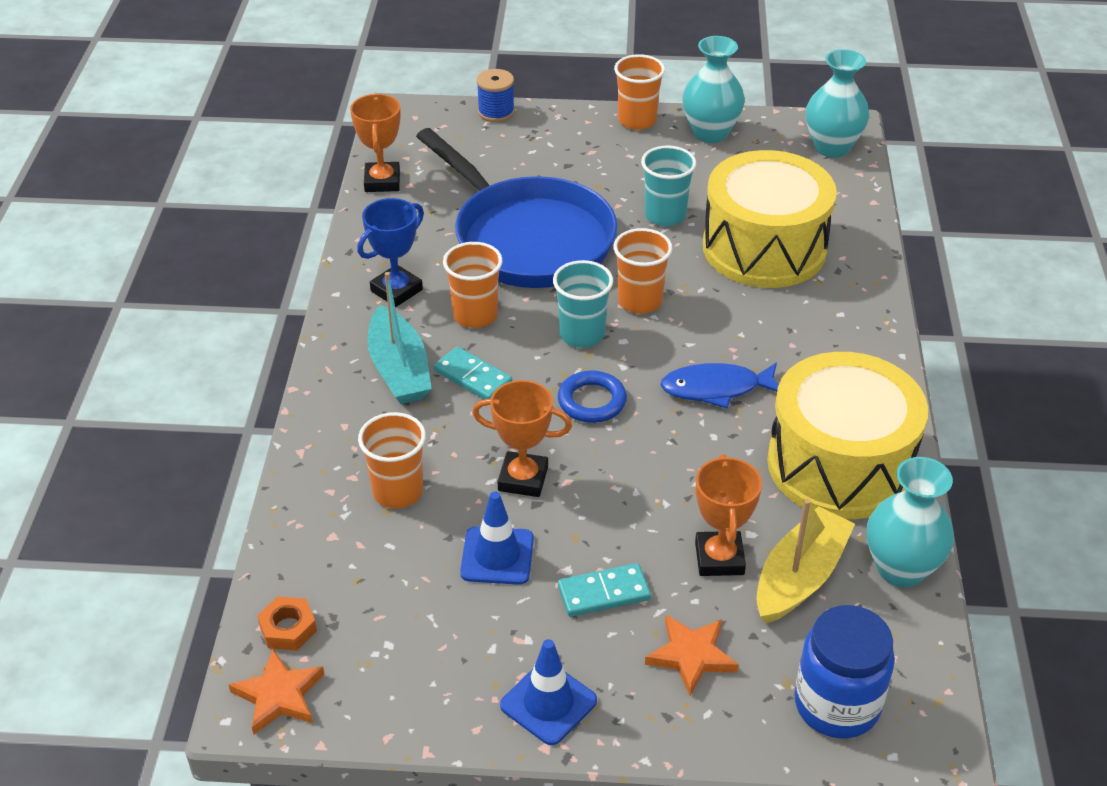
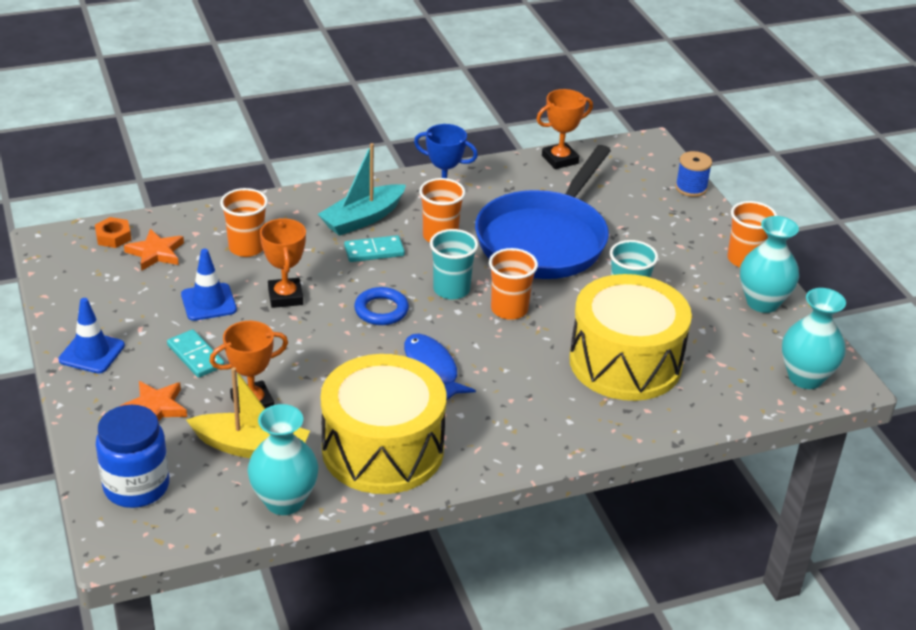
camera: 65 degrees right, 5 degrees down
orange star [229,649,324,735] -> orange star moved to [124,229,184,271]
turquoise domino [434,346,512,400] -> turquoise domino turned 60 degrees clockwise [344,235,405,262]

